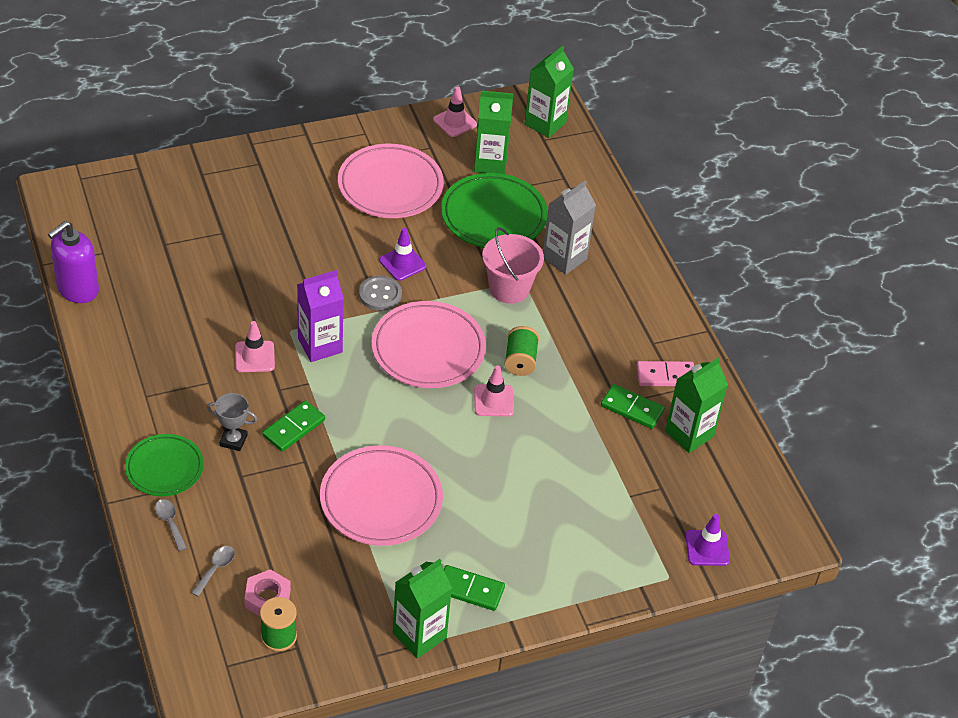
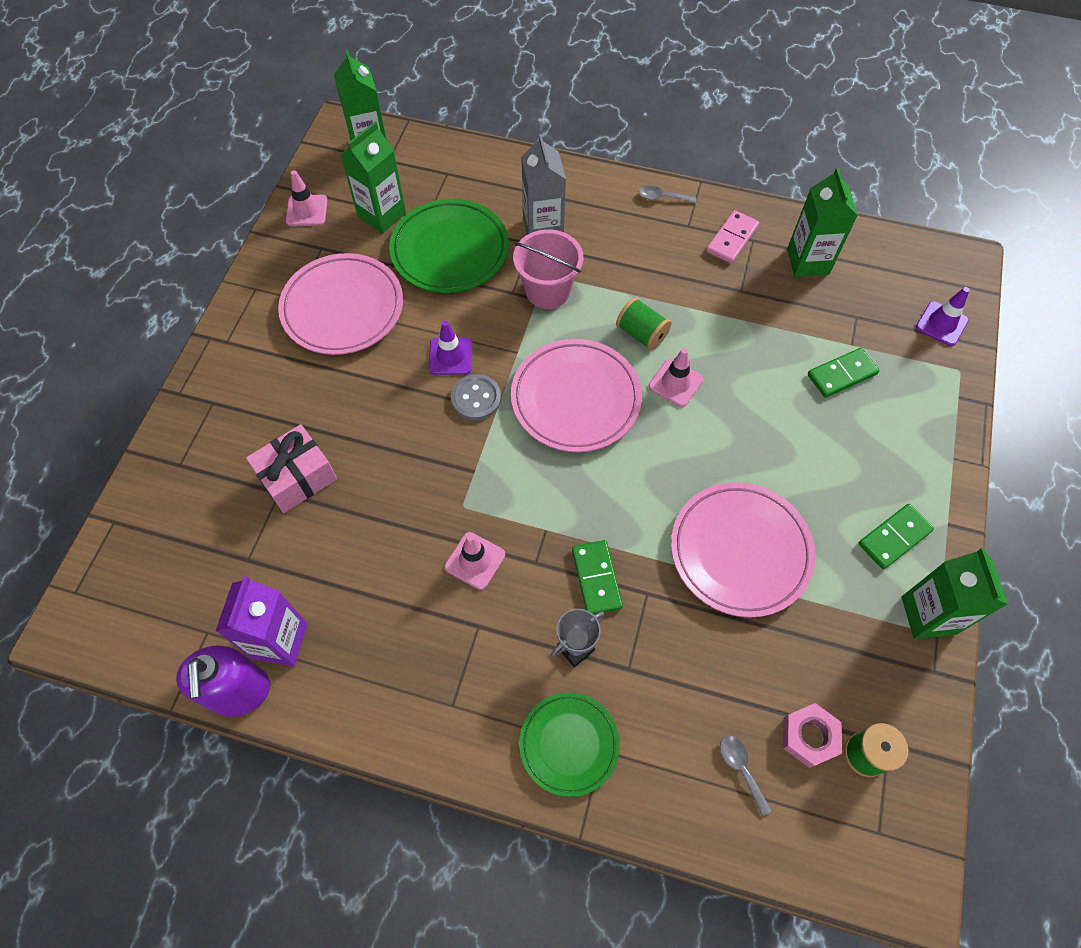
camera: 50 degrees left, 15 degrees up
grey spoon [155,499,187,551] -> grey spoon moved to [639,186,697,204]
purple carton [297,270,344,362] -> purple carton moved to [215,576,307,667]
green domino [601,384,665,429] -> green domino moved to [808,348,879,398]
none -> pink gift [246,424,337,513]

